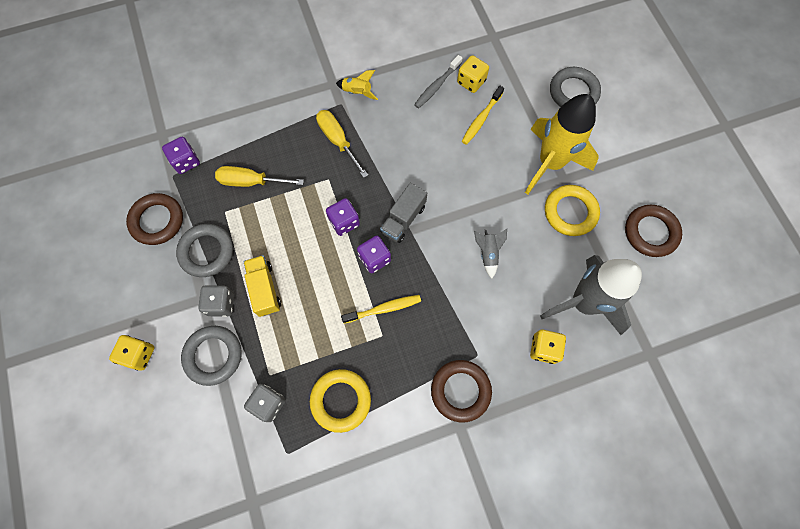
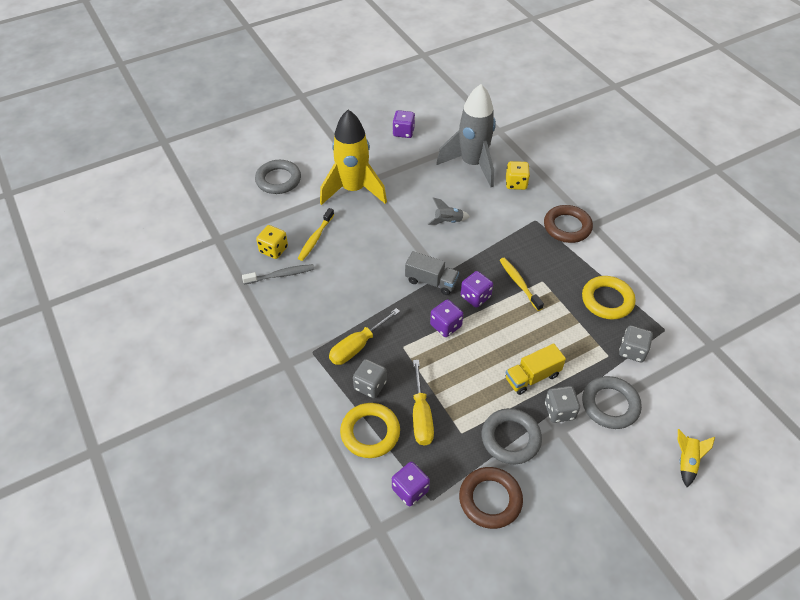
camera: 100 degrees left, 20 degrees down
yellow dice [109,335,155,371] -> none
yellow rocket [336,70,378,100] -> yellow rocket moved to [678,429,715,487]
grey toothbrush [414,55,463,109] -> grey toothbrush turned 45 degrees counterclockwise [242,264,314,284]
yellow toothbrush [462,86,504,145] -> yellow toothbrush turned 90 degrees clockwise [298,208,334,261]
yellow ring [545,185,600,236] -> yellow ring moved to [340,403,400,458]
brown ring [625,205,682,257] -> purple dice [393,110,415,138]
none -> grey dice [353,359,387,398]

